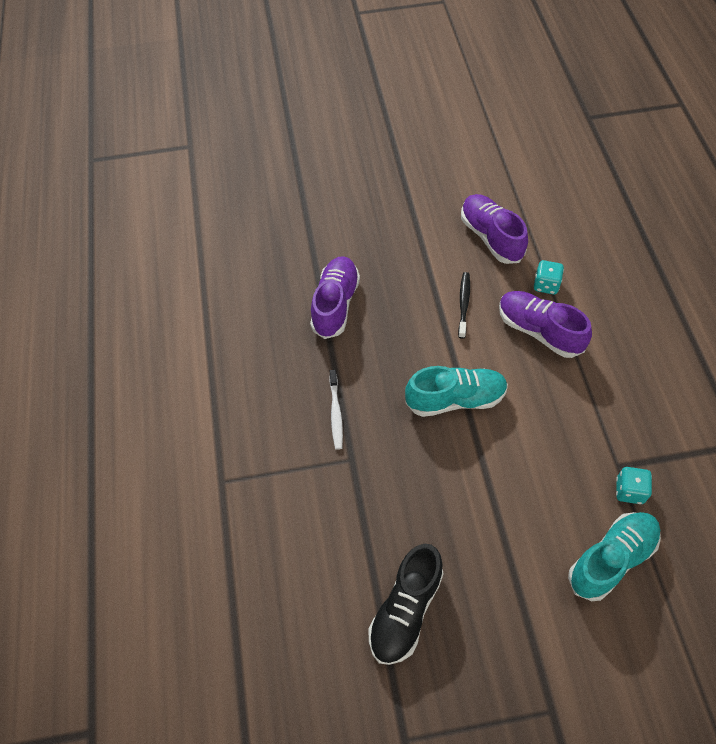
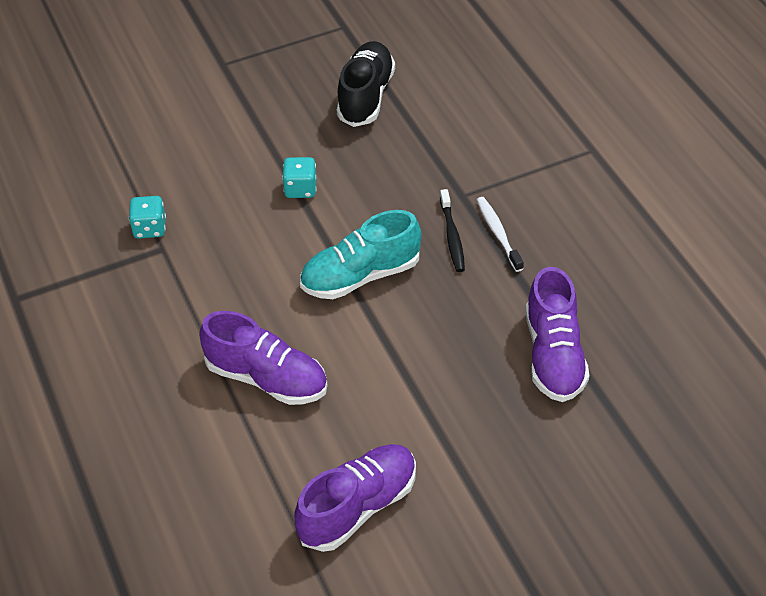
camera: 165 degrees right, 10 degrees down
black toothbrush [458,272,470,339] -> black toothbrush moved to [440,189,465,272]
purple shoe [461,194,528,264] -> purple shoe turned 90 degrees counterclockwise [294,444,416,552]
turquoise dice [534,260,564,294] -> turquoise dice moved to [282,157,317,198]
turquoise shoe [568,512,661,601] -> none

